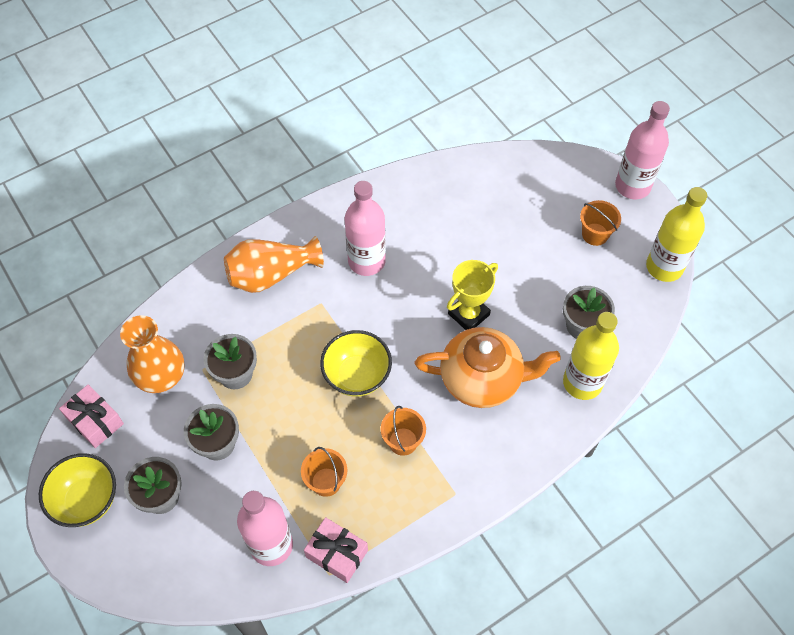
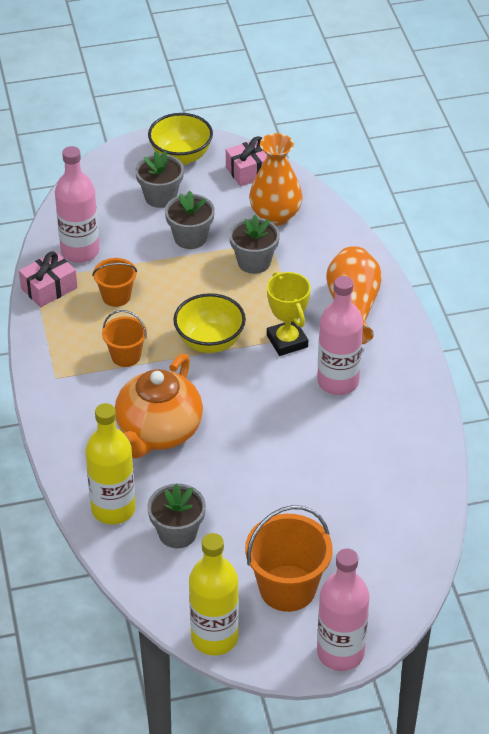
camera: 110 degrees right, 15 degrees down
yellow trophy [447,260,498,330] -> yellow trophy moved to [267,272,311,356]
orange bucket [580,200,621,246] -> orange bucket [245,505,333,612], size x1.72

